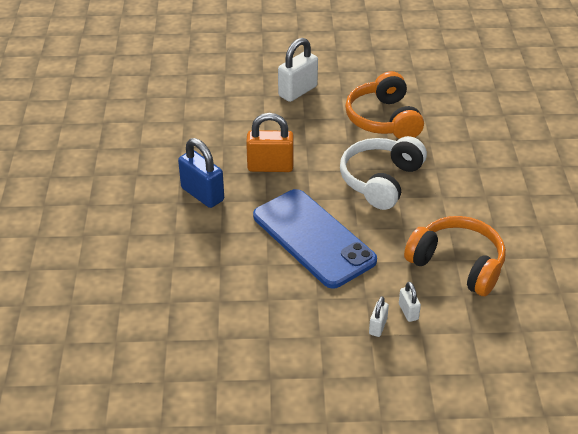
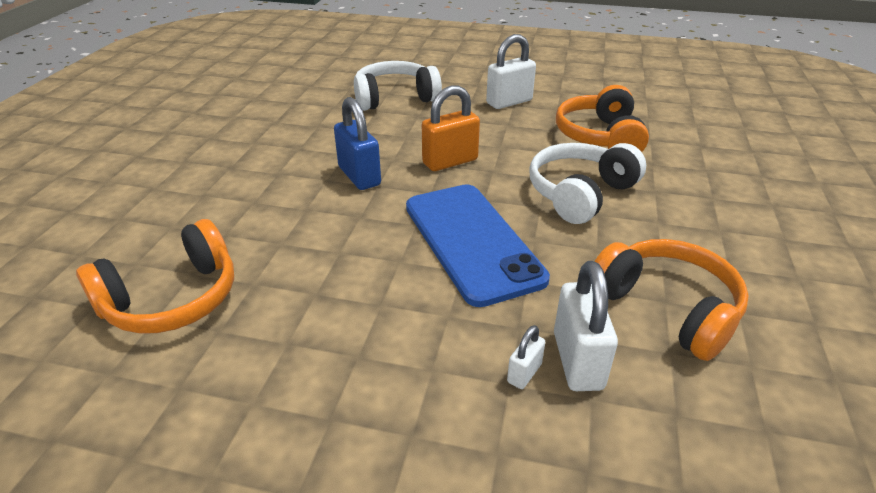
camera: 15 degrees right, 5 degrees down
orange padlock [246,113,294,172] -> orange padlock turned 45 degrees counterclockwise [422,85,480,171]
white padlock [399,282,421,322] -> white padlock [554,261,618,391], size x1.95
none -> orange headphones [76,219,234,334]
none -> white headphones [354,61,442,111]

